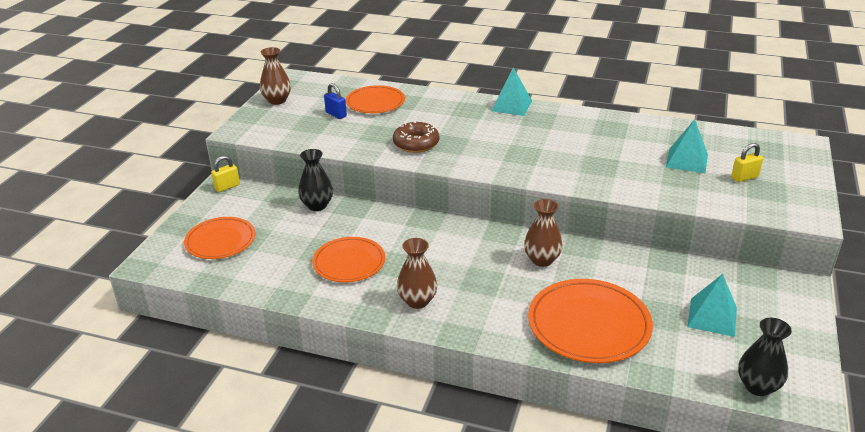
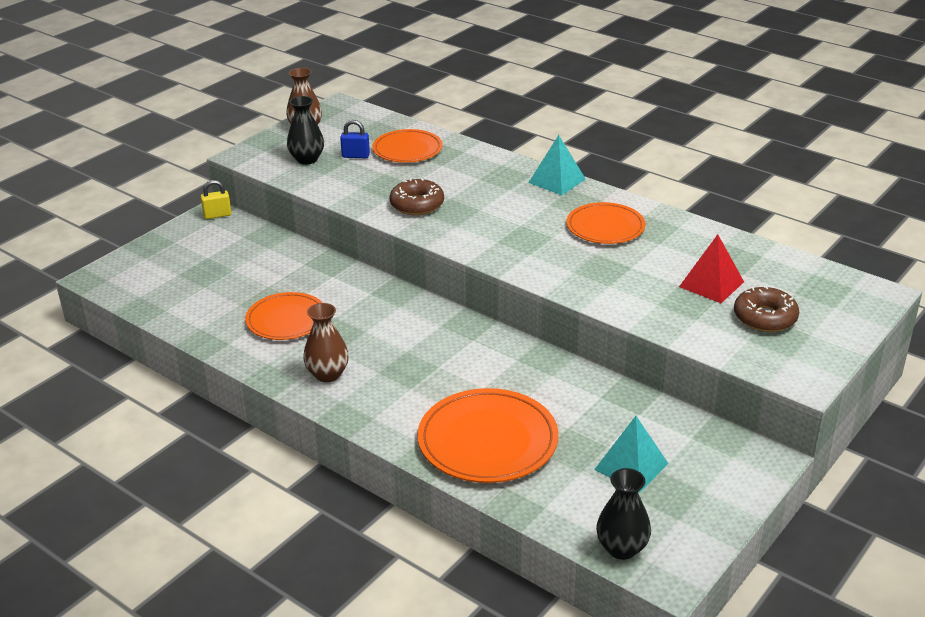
camera: 20 degrees right, 0 degrees up
orange plate [184,217,255,259] -> orange plate moved to [567,202,646,244]
black vase [298,149,333,211] -> black vase moved to [287,96,324,165]
blue padlock [324,83,347,119] -> blue padlock turned 60 degrees counterclockwise [340,120,370,158]
brown vase [524,199,563,267] -> none
turquoise pyramid [666,119,708,174] -> red pyramid [679,234,744,303]
yellow padlock [731,143,763,182] -> brown donut [734,286,799,332]

